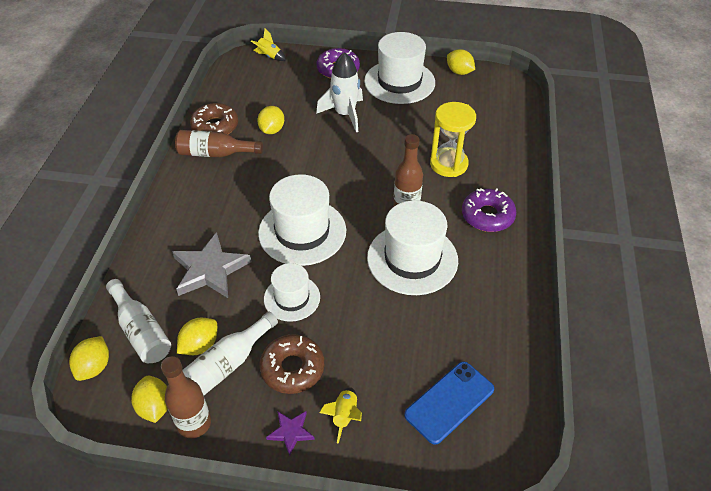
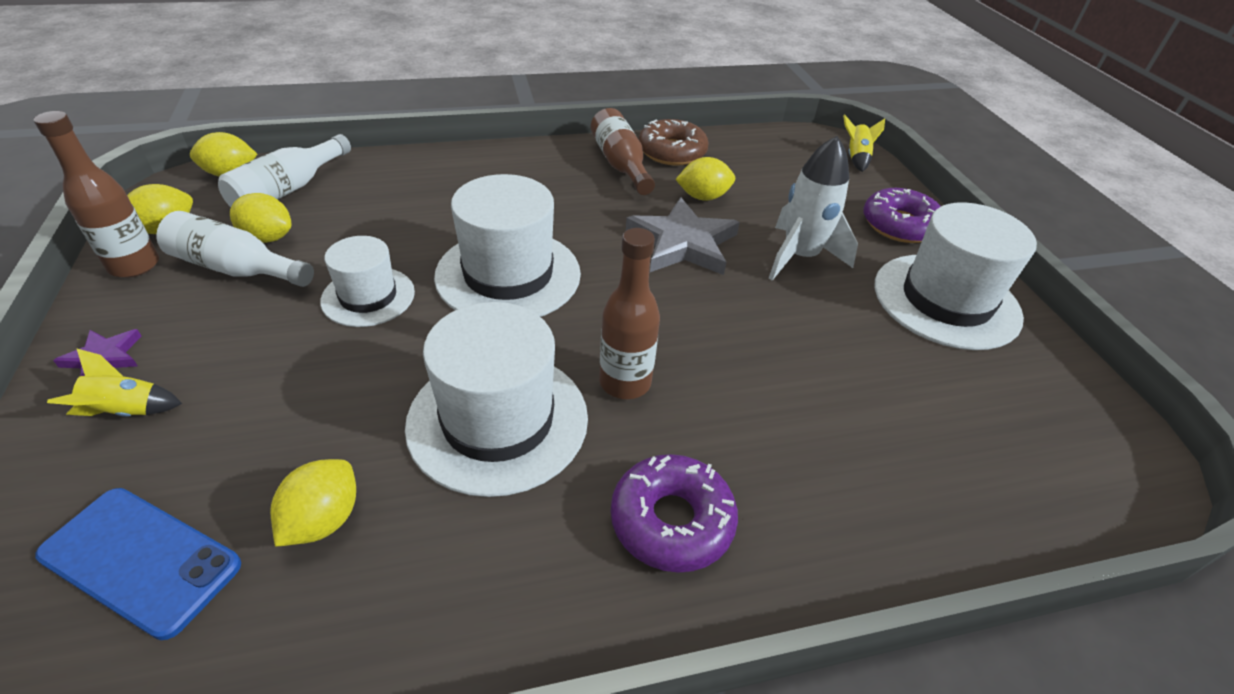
camera: 65 degrees right, 5 degrees down
grey star [172,232,251,298] -> grey star moved to [626,197,740,275]
brown donut [259,334,324,394] -> none
yellow hourglass [430,102,476,177] -> none
yellow lemon [447,49,475,75] -> yellow lemon moved to [270,459,356,547]

